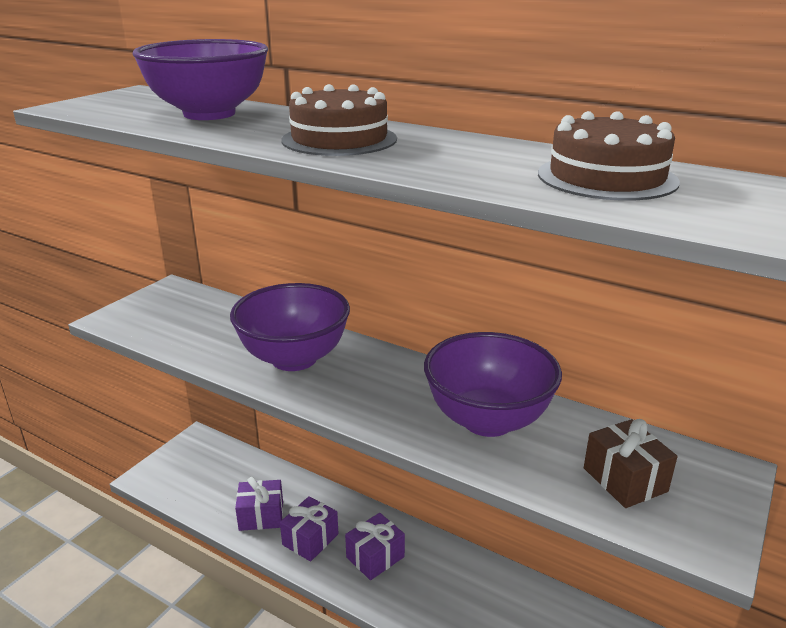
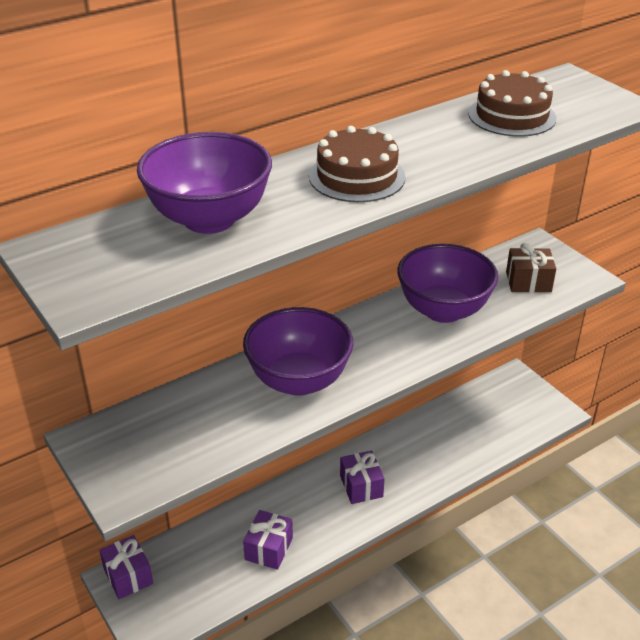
camera: 65 degrees left, 10 degrees up
purple gift [280,496,338,562] -> purple gift moved to [99,535,153,599]

